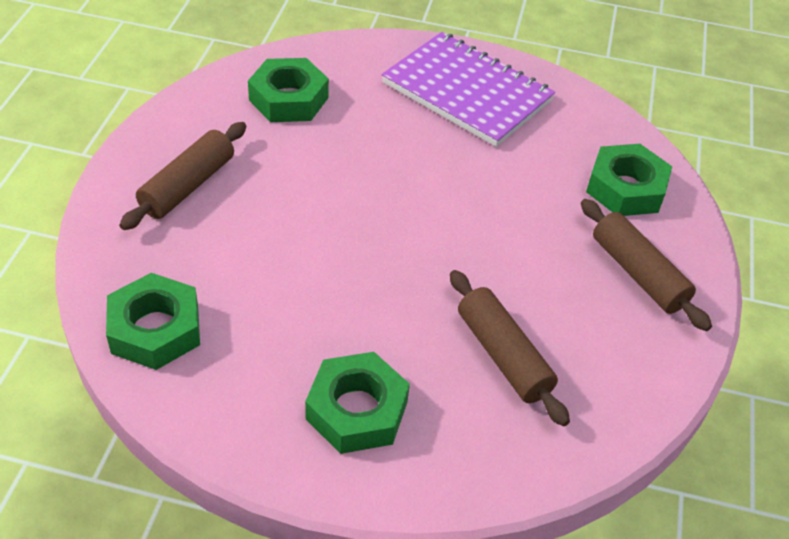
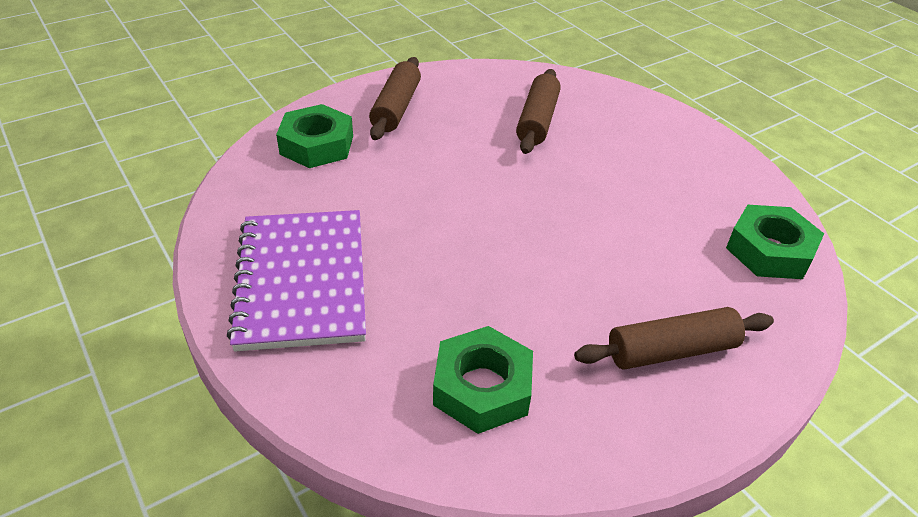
camera: 135 degrees left, 5 degrees down
green nut [305,352,410,454] -> none

